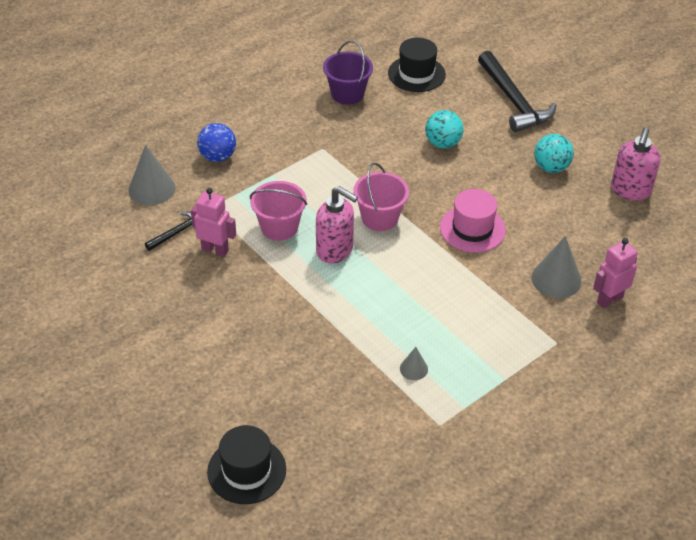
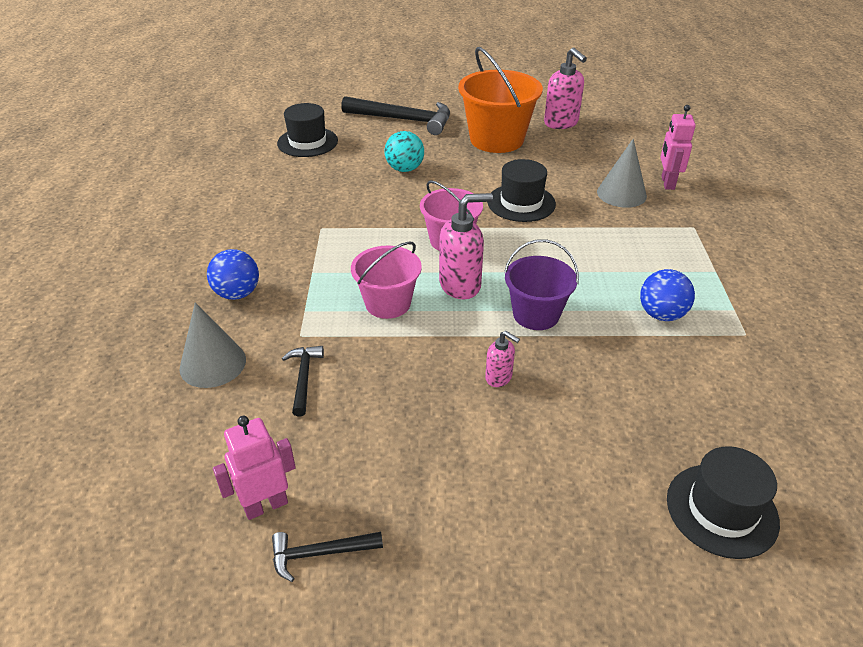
camera: 50 degrees left, 5 degrees down
pink robot [191,188,236,257] -> pink robot moved to [213,416,296,520]
purple bucket [323,40,373,105] -> purple bucket moved to [504,239,579,330]
grey cone [400,347,428,380] -> blue ball [640,269,695,321]
pink hat [440,189,506,253] -> black hat [487,159,556,222]
turquoise ball [534,134,574,173] -> orange bucket [458,47,543,153]
none -> black hammer [272,532,383,582]
none -> pink soap dispenser [485,331,520,387]

